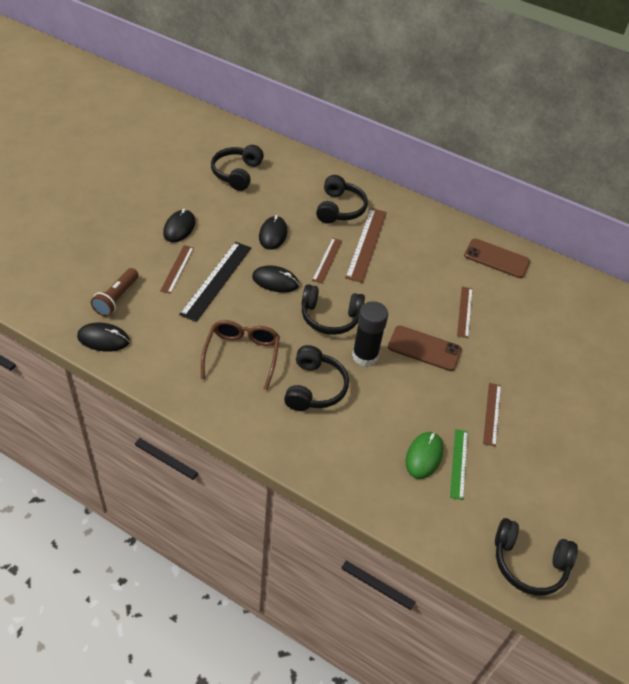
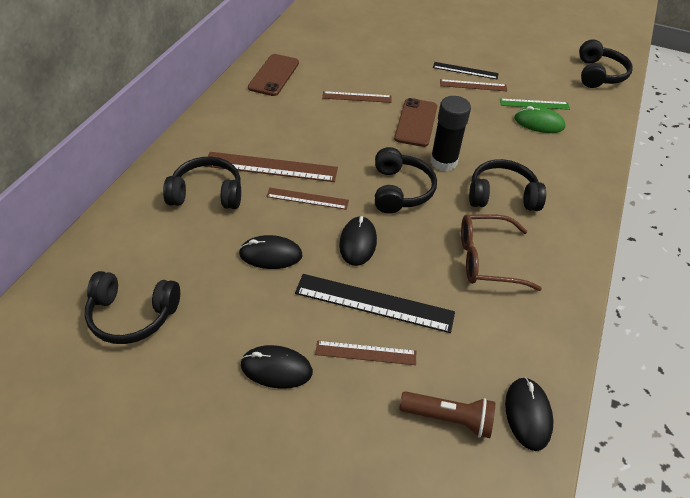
camera: 95 degrees left, 0 degrees up
none -> black ruler [433,62,499,79]

